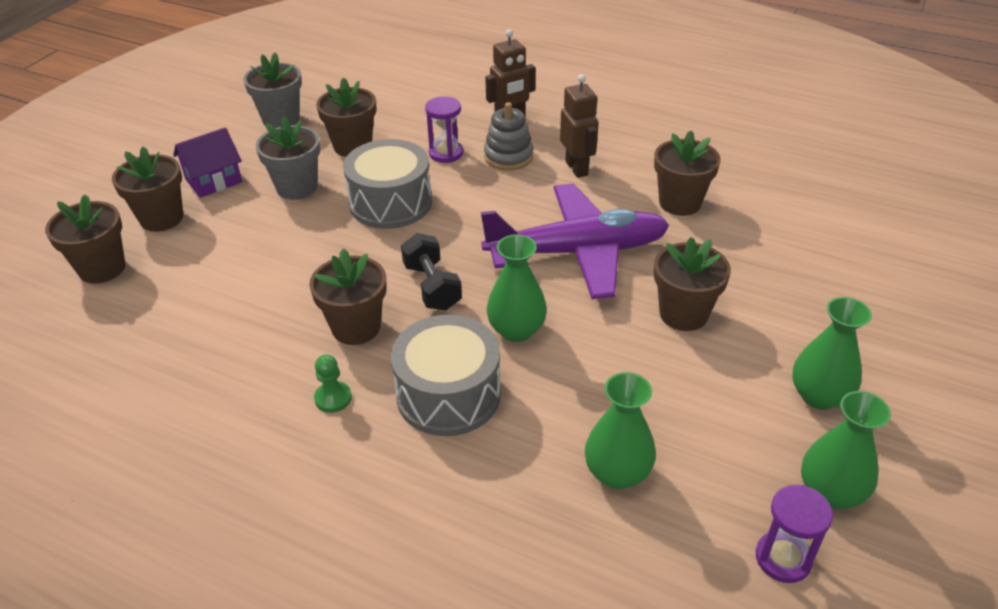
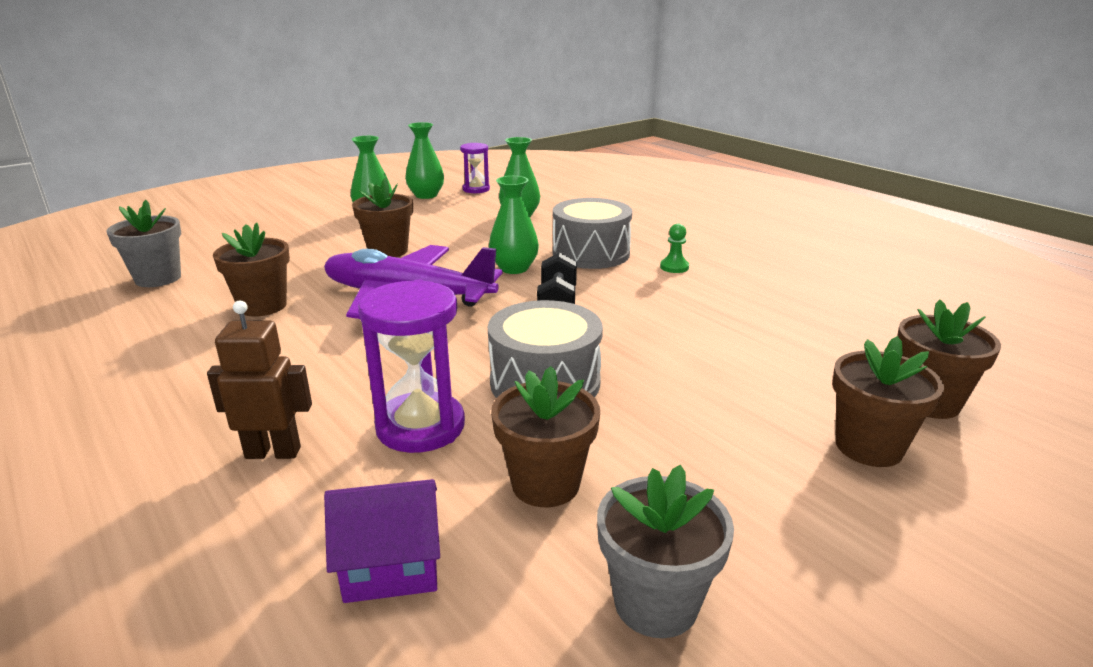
camera: 155 degrees left, 15 degrees down
purple house [173,127,242,198] -> purple house moved to [324,479,440,603]
grey flower pot [256,117,320,200] -> grey flower pot moved to [106,200,181,287]
brown flower pot [309,248,386,345] -> none
purple hourglass [425,96,463,163] -> purple hourglass [358,280,465,453], size x1.63
grey stacking toy [484,102,534,171] -> none
brown robot [560,74,599,178] -> none

